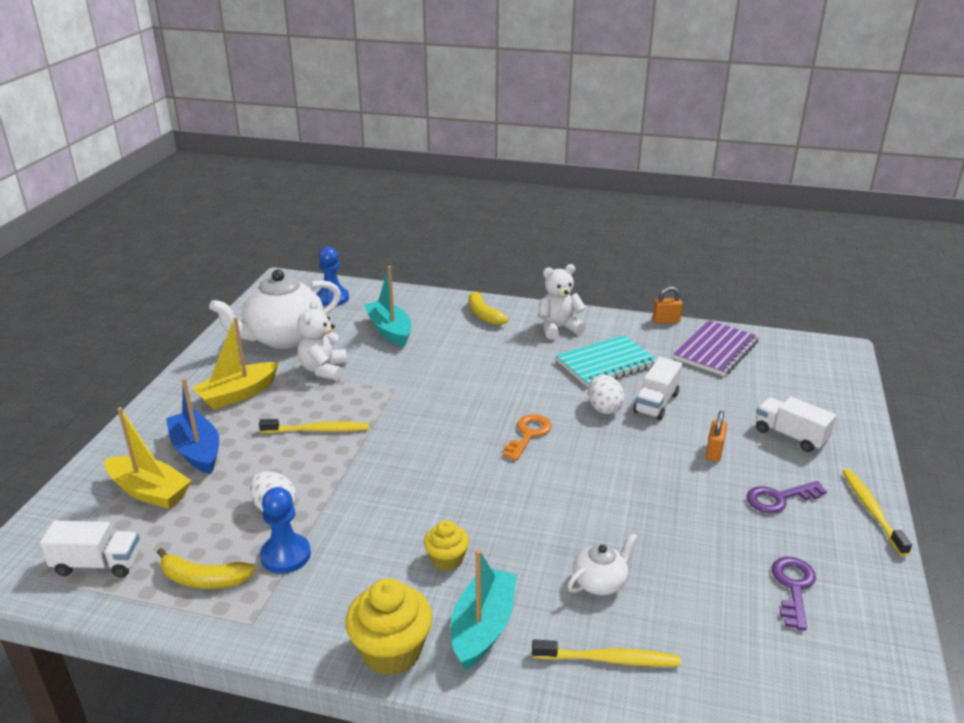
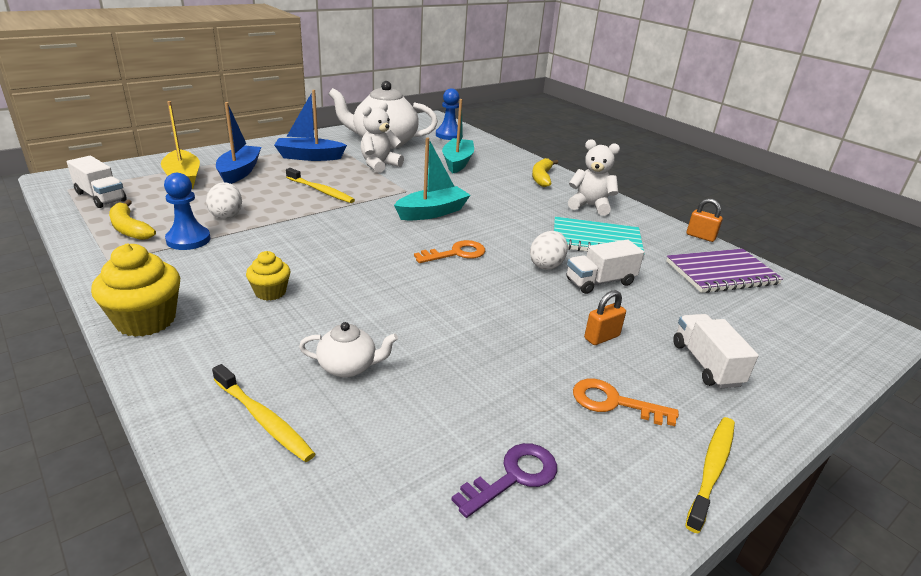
camera: 35 degrees right, 0 degrees up
yellow boat [193,317,279,410] -> blue boat [274,90,347,161]
turquoise boat [451,549,517,670] -> turquoise boat moved to [394,137,470,220]
purple key [746,481,827,513] -> orange key [573,379,679,426]

